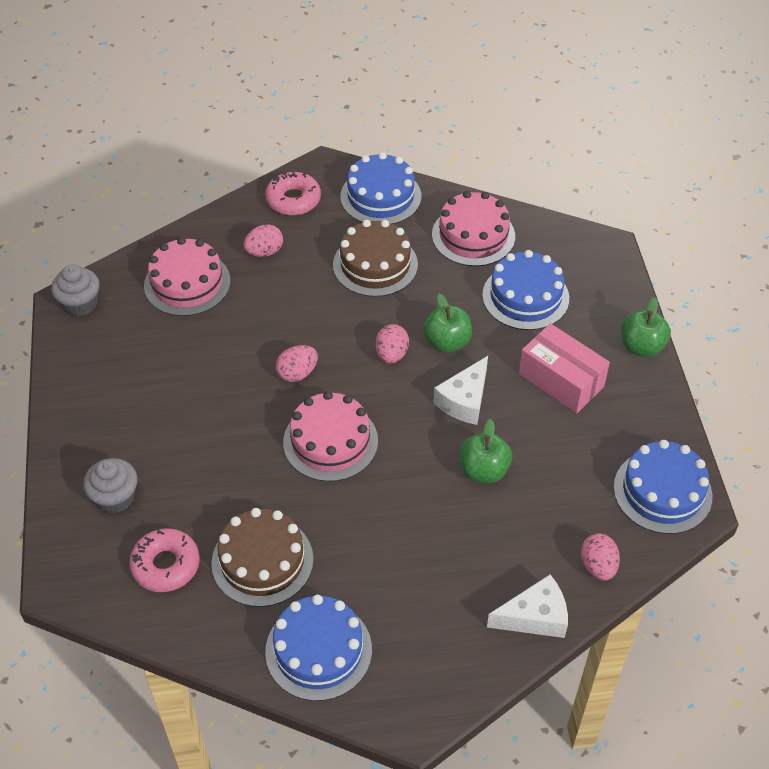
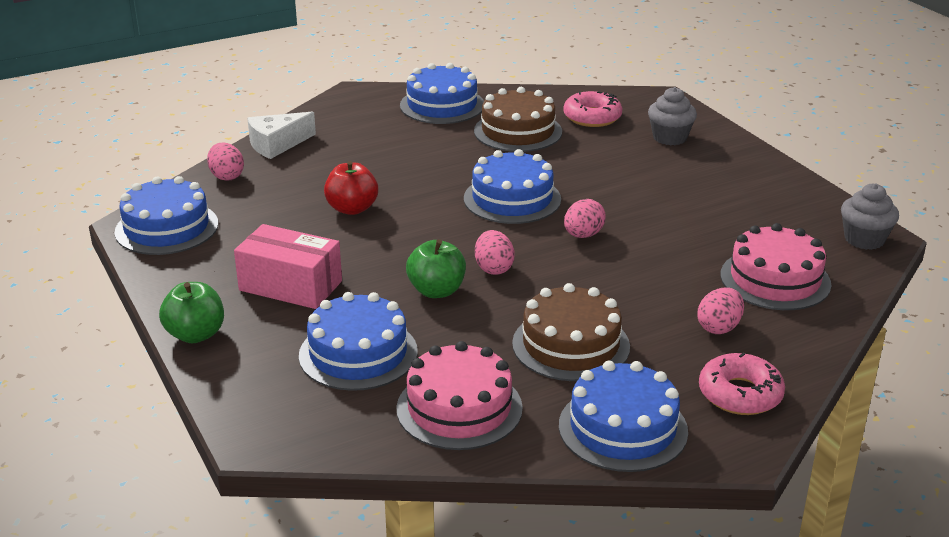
camera: 160 degrees right, 20 degrees down
pink cake [283,391,378,482] -> blue cake [464,149,561,224]
white cheese [433,356,488,425] -> none
green apple [459,419,512,483] -> red apple [324,161,378,215]

